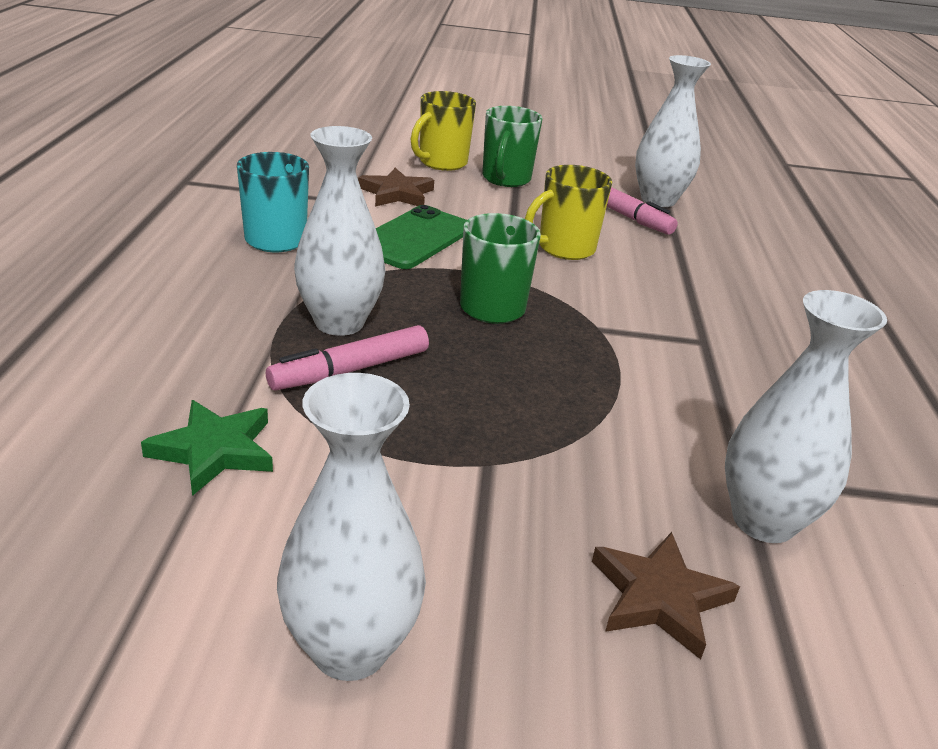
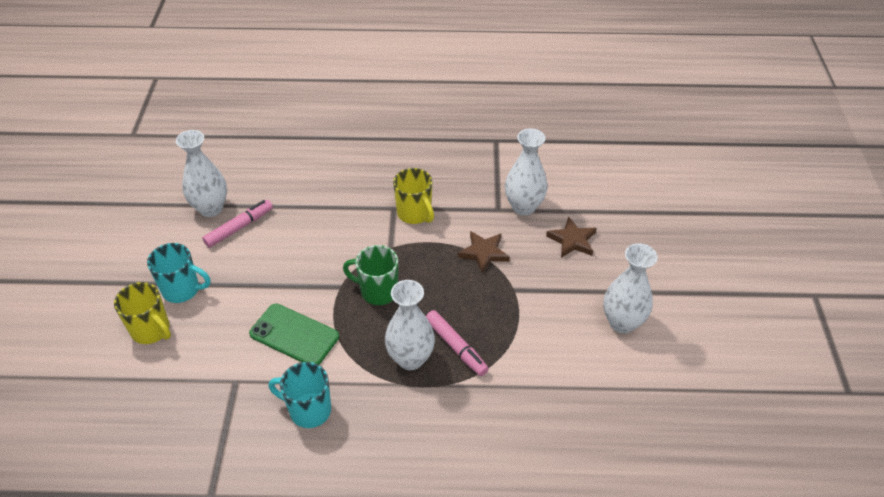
camera: 90 degrees left, 15 degrees up
green star [141,400,273,496] -> none
brown star [358,168,434,206] -> brown star moved to [458,231,510,273]
green mug [482,106,543,187] -> turquoise mug [147,243,211,303]
yellow mug [525,165,612,260] -> yellow mug moved to [393,168,434,224]

